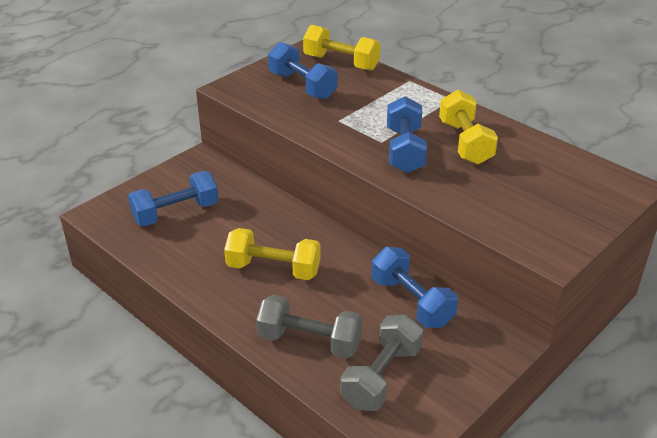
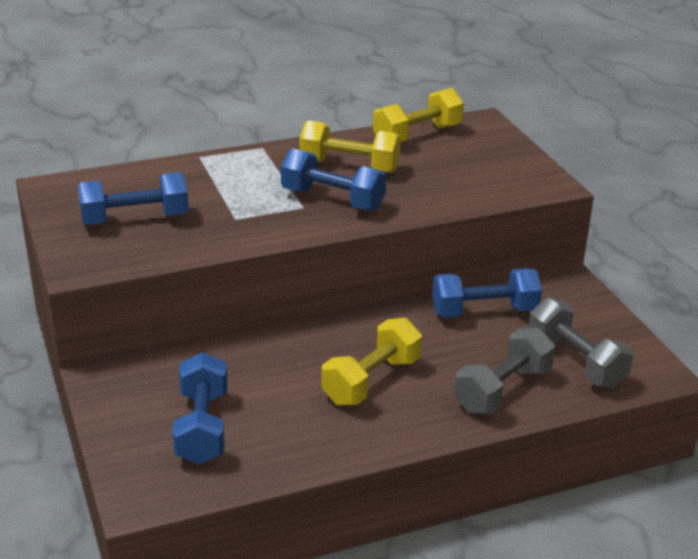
camera: 65 degrees left, 5 degrees down
yellow dumbbell [303,25,380,71] -> yellow dumbbell moved to [373,88,464,142]

